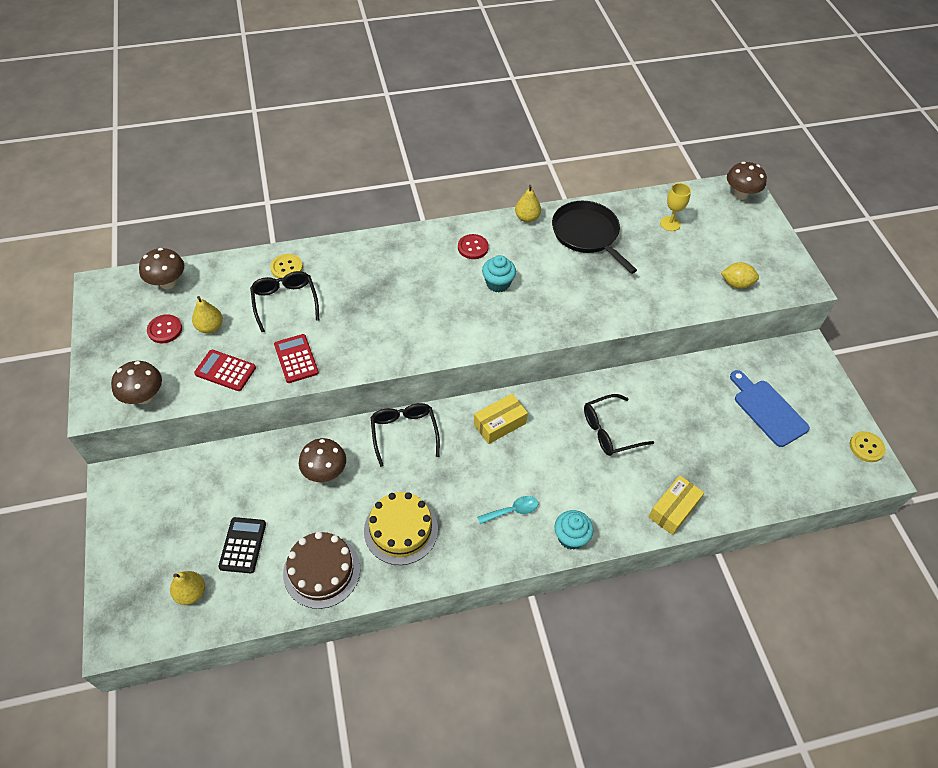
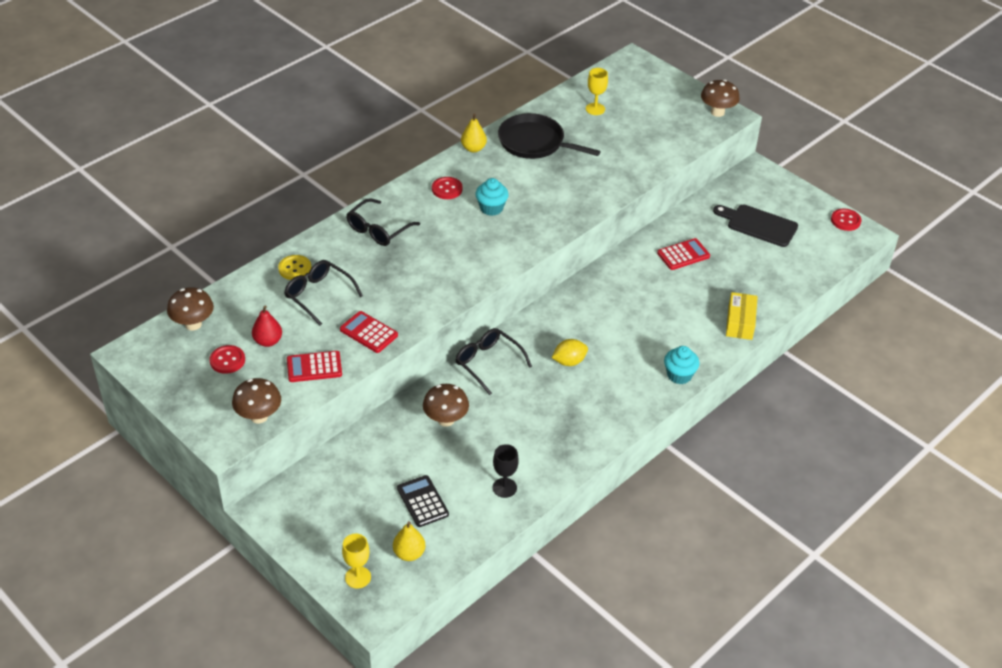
camera: 30 degrees left, 10 degrees down
yellow pear [192,296,223,333] -> red pear [252,306,282,347]
brown cake [283,532,360,609] -> black goblet [493,444,519,498]
yellow cake [364,492,438,565] -> none
yellow box [474,394,528,444] -> none
turquoise spoon [477,496,538,524] -> none
black glasses [584,394,654,456] -> black glasses moved to [346,198,420,246]
yellow lemon [721,262,759,289] -> yellow lemon moved to [552,339,588,366]
brown mushroom [727,162,767,200] -> brown mushroom moved to [701,80,740,117]
blue cutting board [730,370,810,447] -> black cutting board [713,205,798,247]
yellow button [850,431,886,462] -> red button [831,208,862,231]
none -> yellow goblet [342,534,371,589]
none -> red calculator [657,238,710,270]

